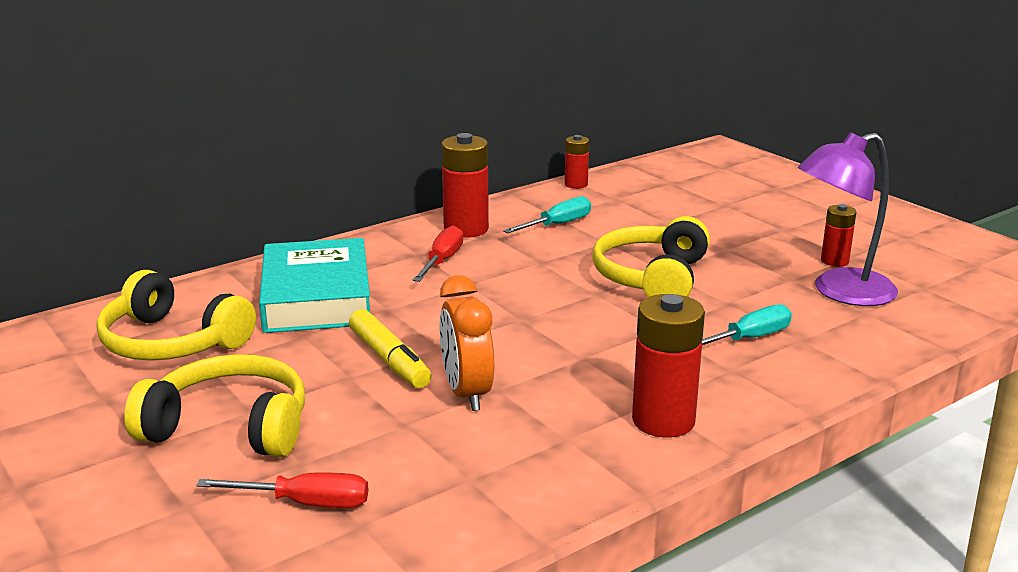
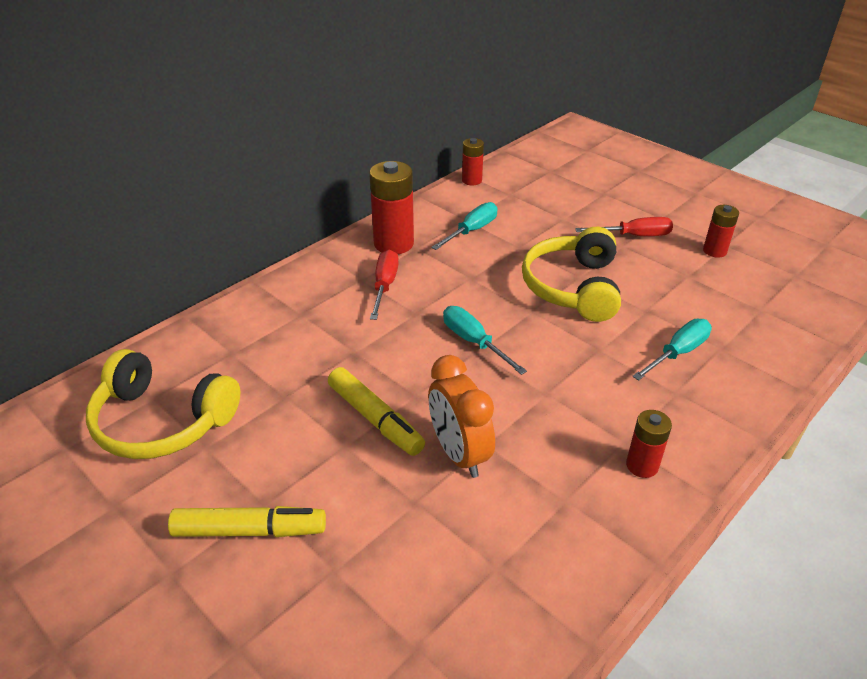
camera: 10 degrees left, 15 degrees up
yellow headphones [124,354,305,457] -> yellow marker [168,506,326,537]
red screwdriver [196,472,368,508] -> red screwdriver moved to [575,217,673,236]
turquoise book [259,238,370,333] -> none
red battery [632,294,705,438] -> red battery [626,410,672,478], size x0.57
purple lamp [798,132,898,306] -> none
none -> turquoise screwdriver [443,306,527,375]

